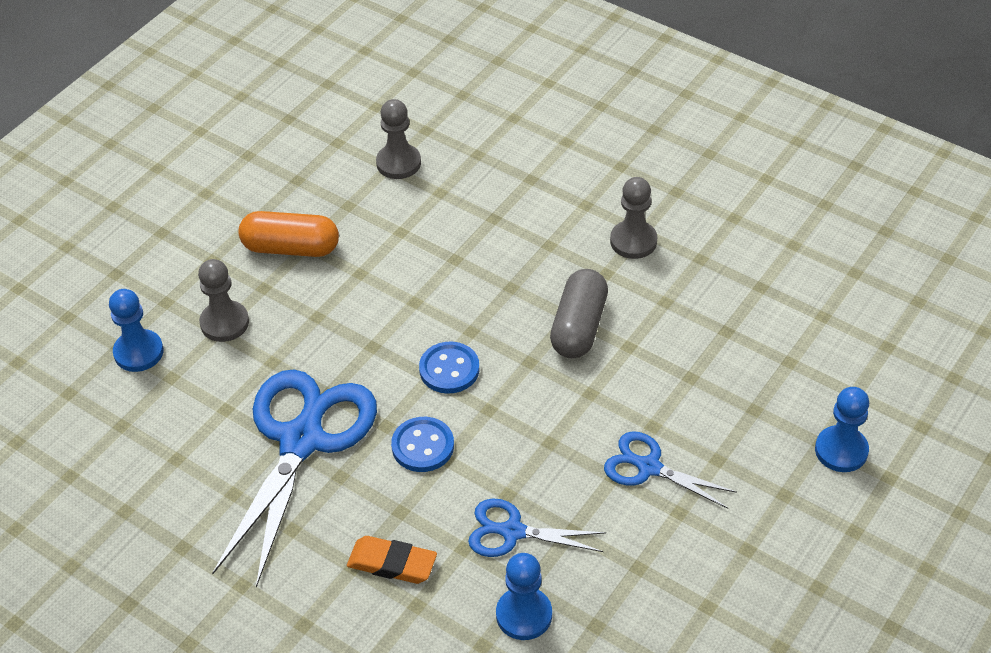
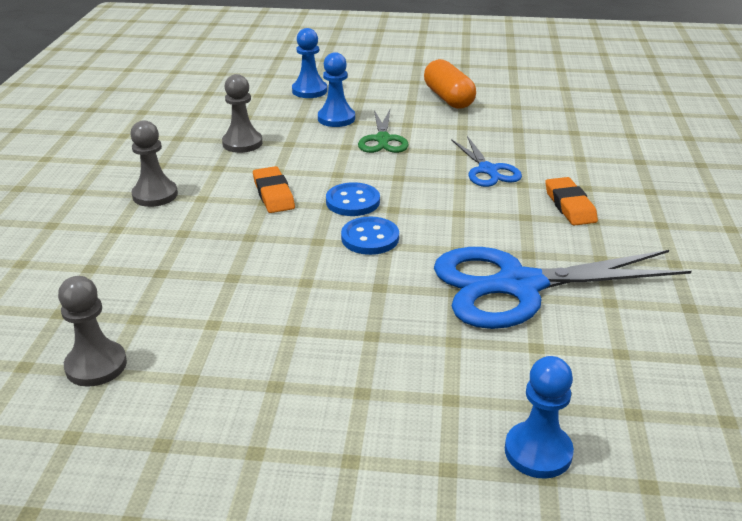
camera: 120 degrees left, 15 degrees down
grey pawn [198,259,249,342] -> grey pawn moved to [222,74,263,153]
orange capsule [238,211,339,257] -> orange capsule moved to [424,59,476,109]
blue button [391,417,454,472] -> blue button moved to [326,182,380,216]
blue pawn [496,553,552,640] -> blue pawn moved to [318,52,355,127]
grey capsule [550,269,608,358] -> orange eraser [253,166,295,213]
blue scissors [604,431,737,509] -> green scissors [358,110,408,153]

